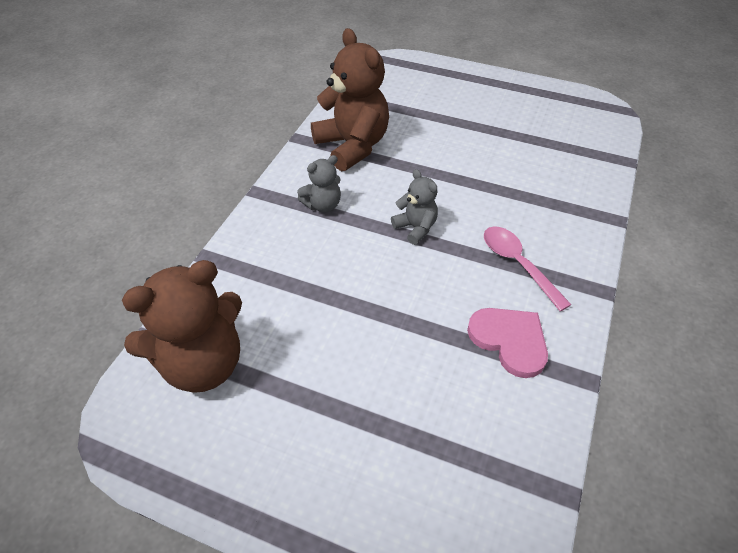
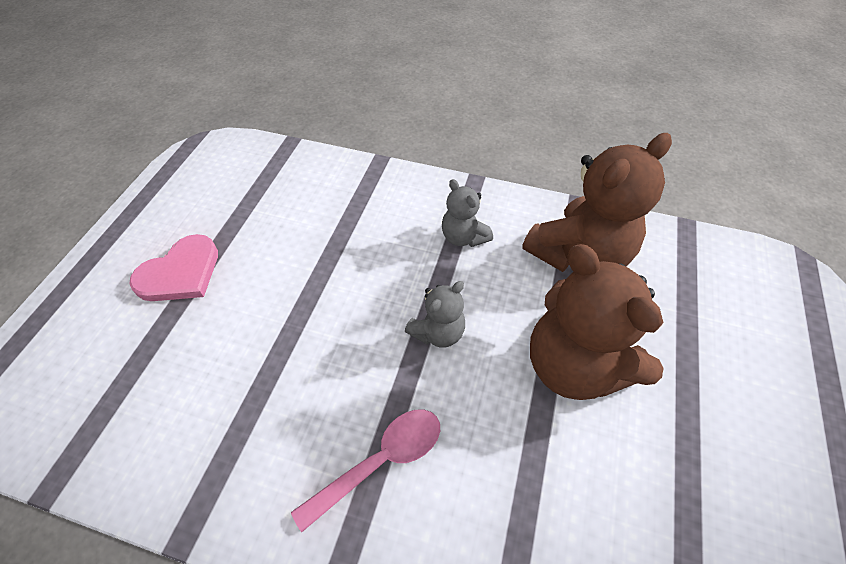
camera: 85 degrees right, 5 degrees up
brown teddy bear [122,260,242,393] -> brown teddy bear moved to [530,244,664,400]
pink heart [467,308,548,378] -> pink heart moved to [129,234,218,301]

